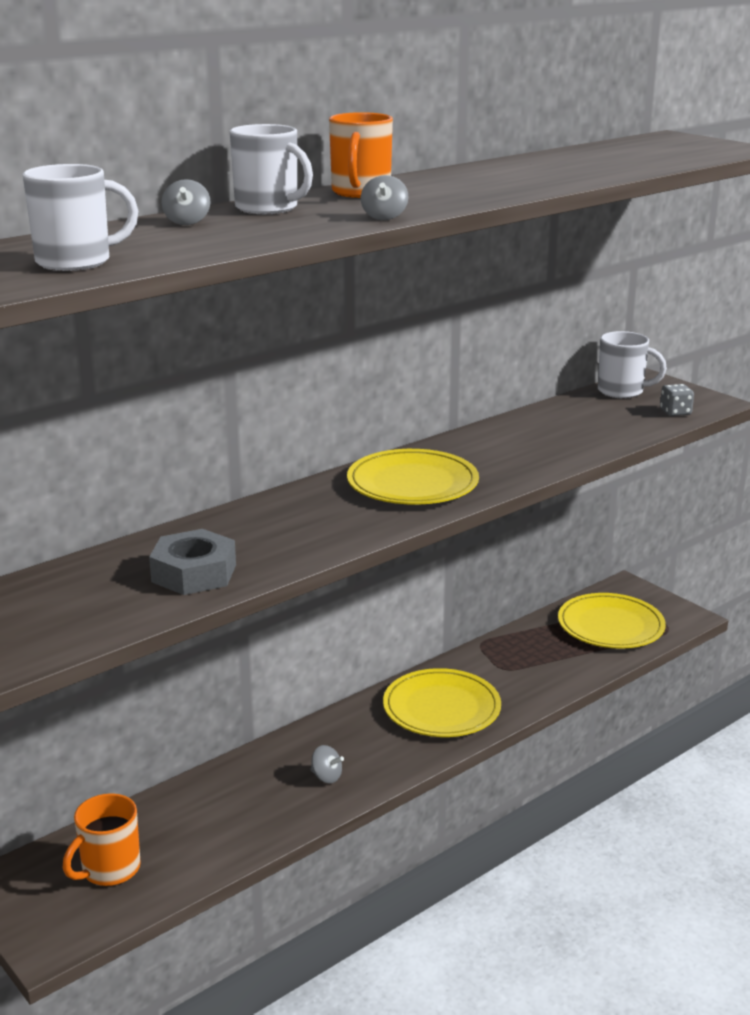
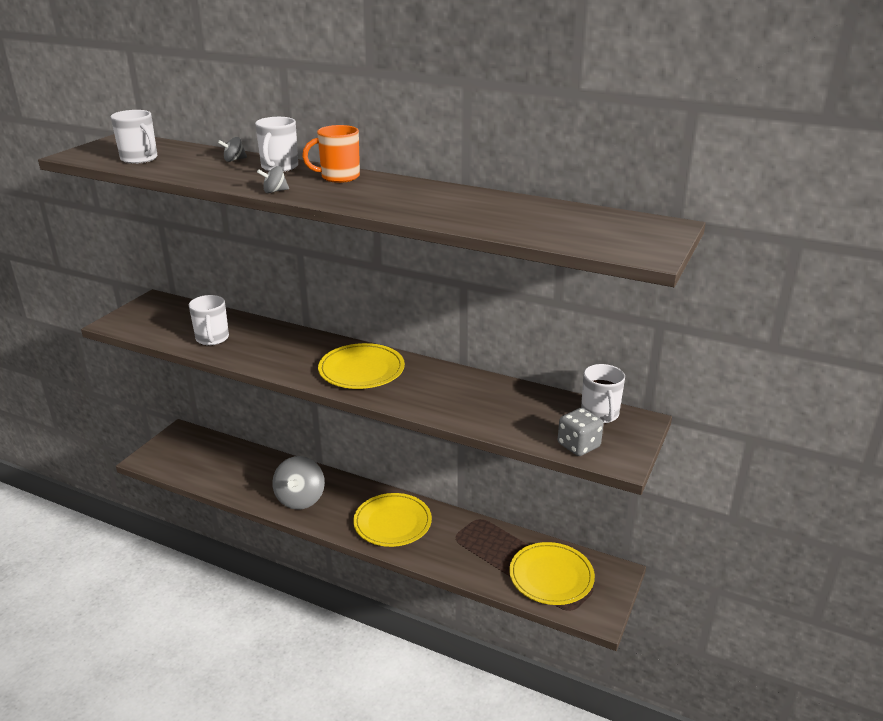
camera: 65 degrees right, 5 degrees up
orange mug [63,793,141,886] -> none
grey nut [149,529,236,595] -> white mug [189,295,229,345]
grey spinning top [310,745,344,783] -> grey spinning top [272,456,325,510], size x2.30
grey dice [660,384,694,416] -> grey dice [558,408,604,456], size x1.51

